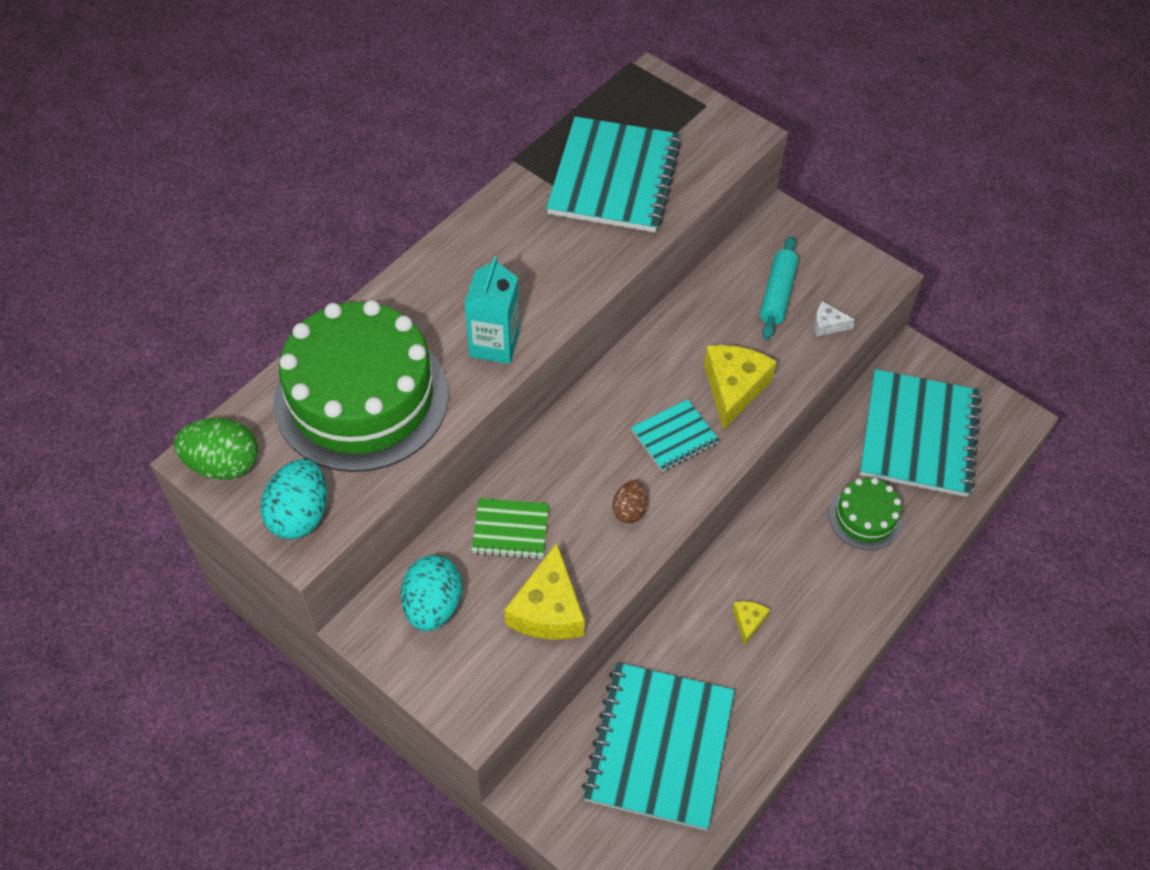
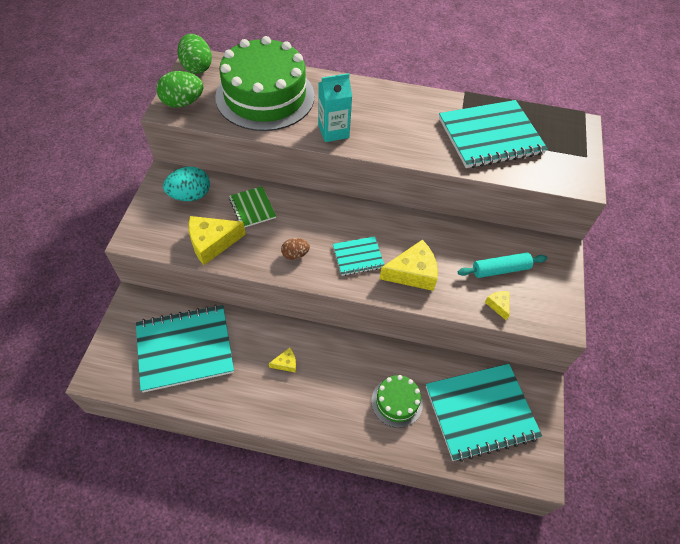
camera: 60 degrees right, 0 degrees up
turquoise egg [260,459,327,539] -> green egg [156,71,203,107]
turquoise notebook [631,399,719,471] -> turquoise notebook turned 45 degrees counterclockwise [333,236,384,276]
white cheese [814,301,855,337] -> yellow cheese [485,291,510,321]

